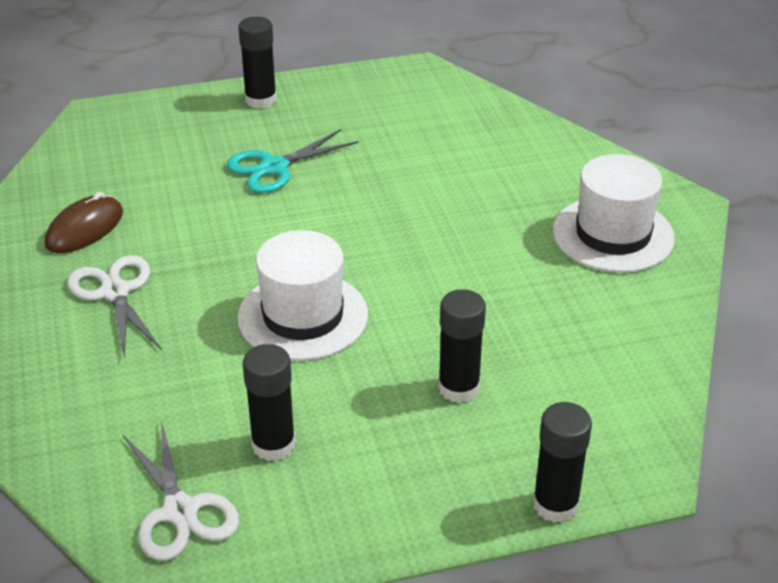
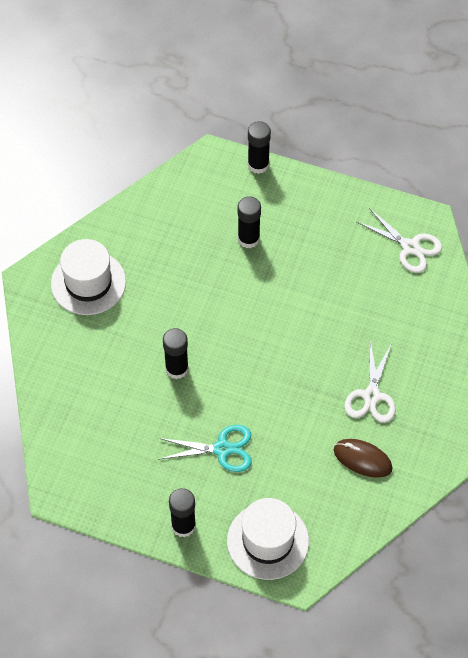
camera: 145 degrees left, 20 degrees up
brown mouse [45,192,123,253] -> brown mouse turned 45 degrees clockwise [334,439,393,478]
white scissors [122,420,239,561] -> white scissors turned 120 degrees clockwise [357,208,442,273]
white hat [237,230,368,360] -> white hat moved to [227,498,309,580]
black glue stick [243,344,296,461] -> black glue stick moved to [163,328,189,379]

